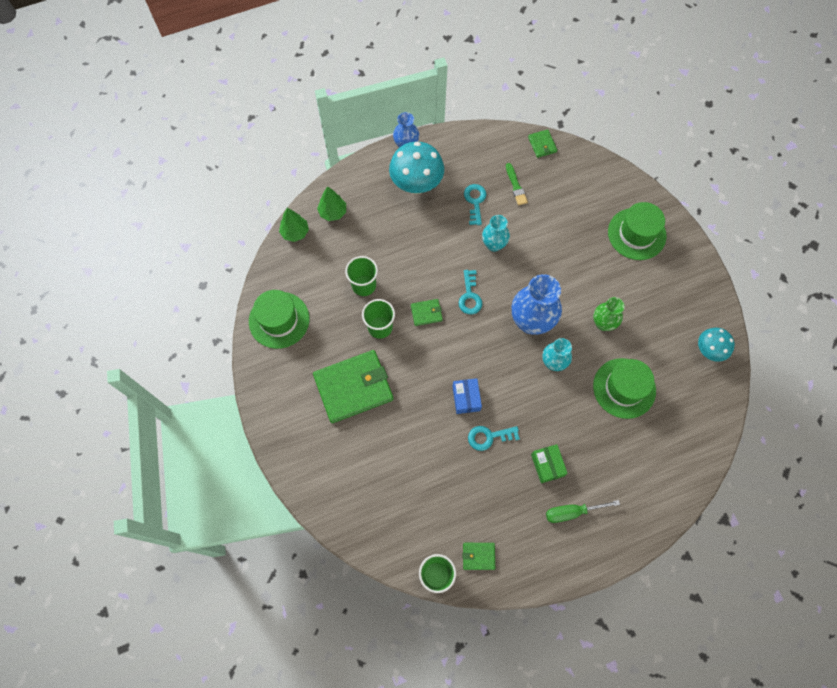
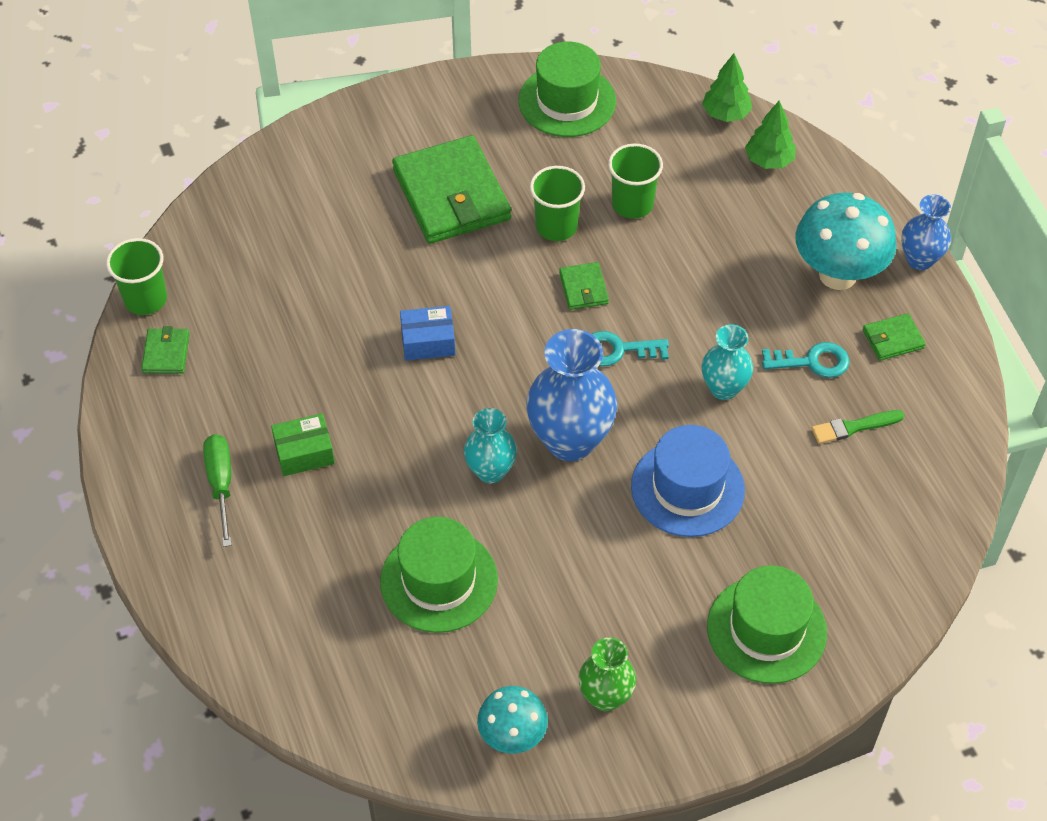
camera: 90 degrees right, 15 degrees down
turquoise key [468,426,520,451] -> none
green wallet [528,129,557,158] -> green wallet moved to [863,313,926,361]
green vase [593,297,625,331] -> green vase moved to [579,637,636,711]
none -> blue hat [631,425,745,537]

